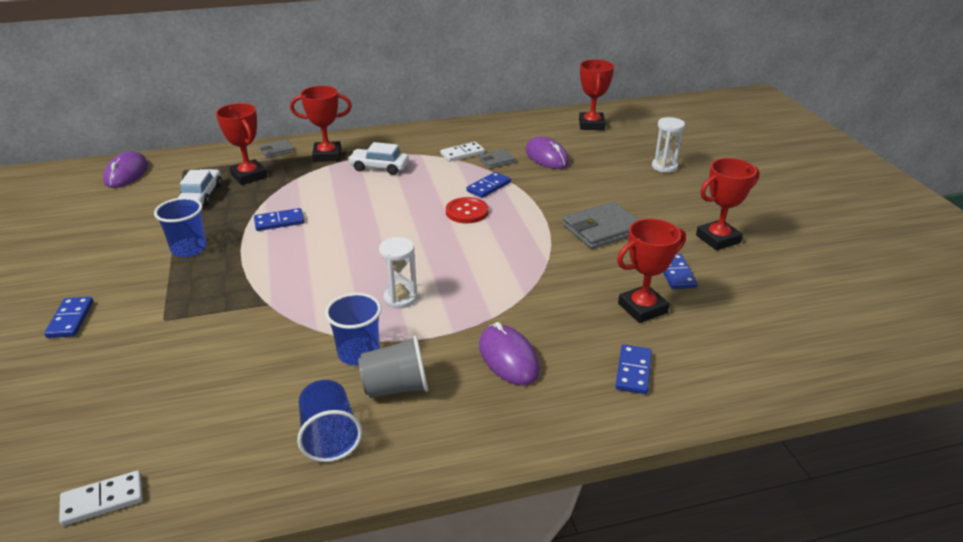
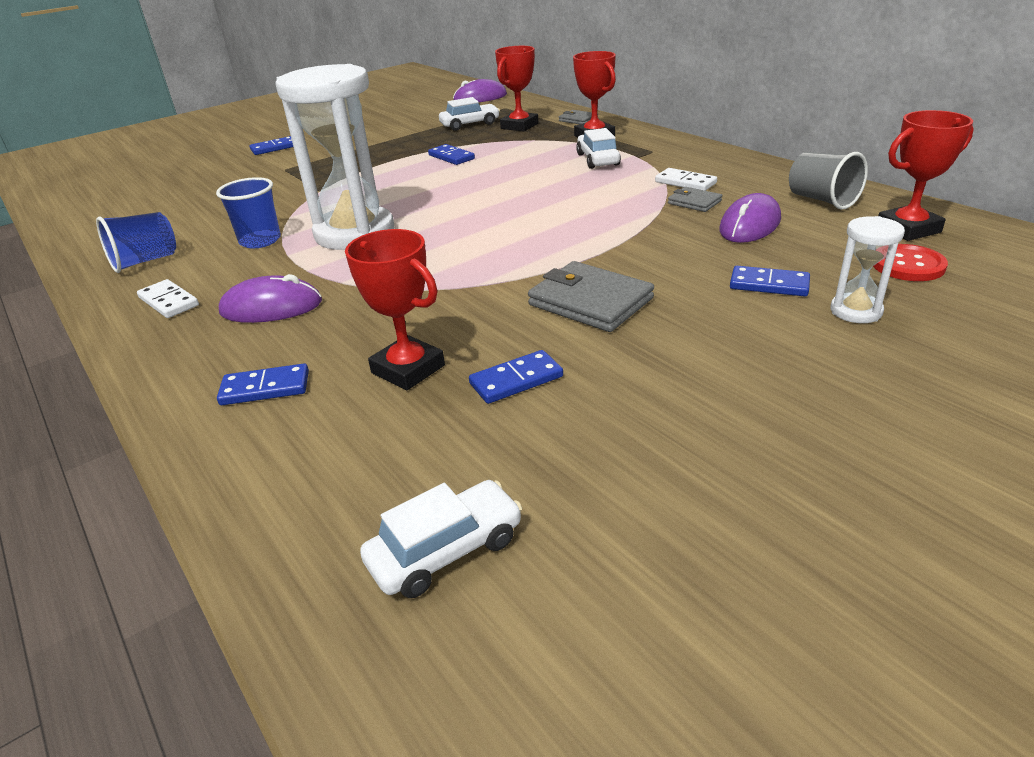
camera: 70 degrees right, 0 degrees up
white domino [59,471,143,526] -> white domino moved to [137,279,199,318]
blue cup [154,197,207,257] -> none
grey cup [358,335,428,398] -> grey cup moved to [789,152,868,210]
white hourglass [379,237,417,308] -> white hourglass [275,64,394,250], size x2.21
red button [446,197,489,223] -> red button moved to [873,244,948,281]
blue domino [467,172,511,198] -> blue domino moved to [730,266,810,296]
purple mouse [479,322,540,385] -> purple mouse turned 45 degrees clockwise [219,274,322,323]
red trophy [696,158,760,250] -> none
none -> white car [360,480,522,598]

